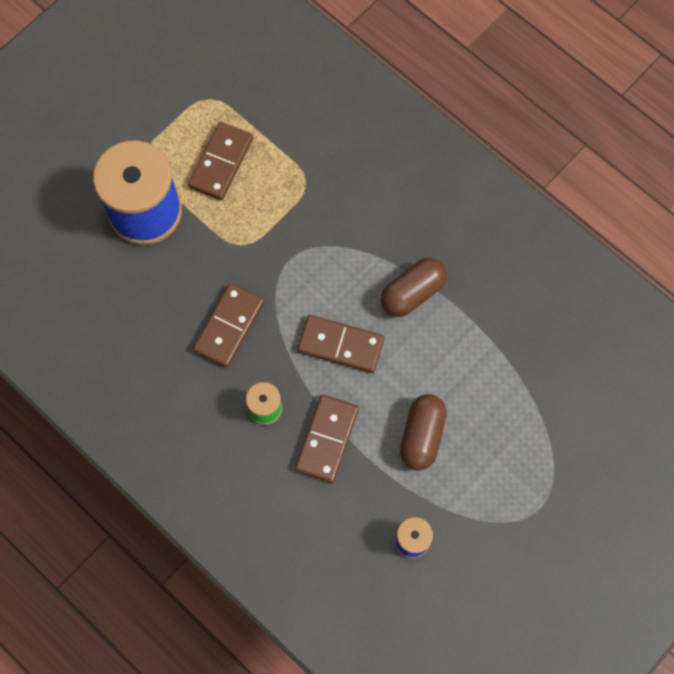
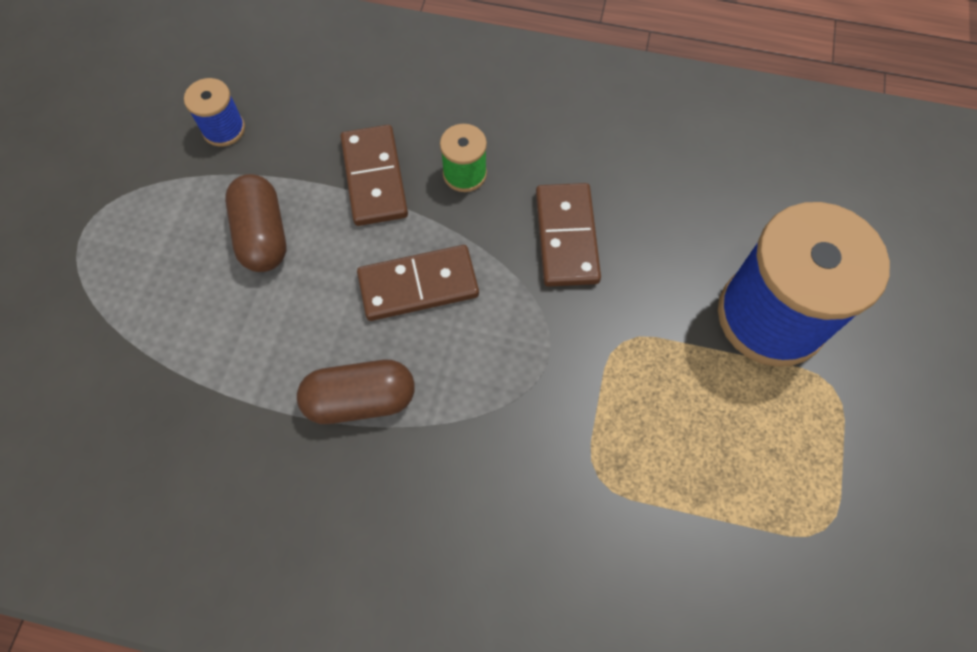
camera: 150 degrees right, 5 degrees down
brown domino [188,122,253,200] -> none
brown capsule [381,258,447,317] -> brown capsule turned 60 degrees clockwise [297,360,415,424]

